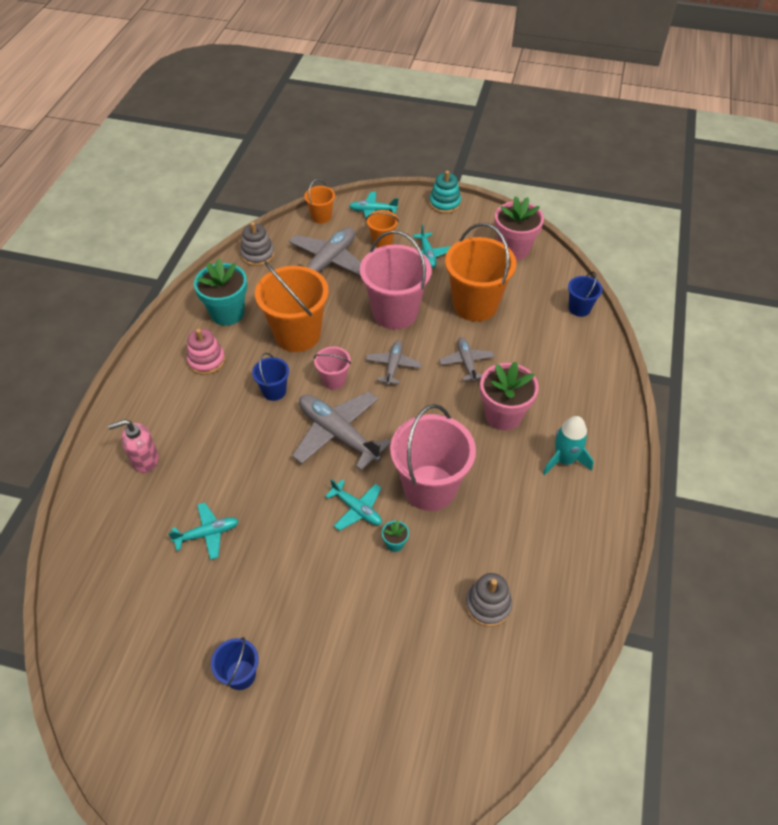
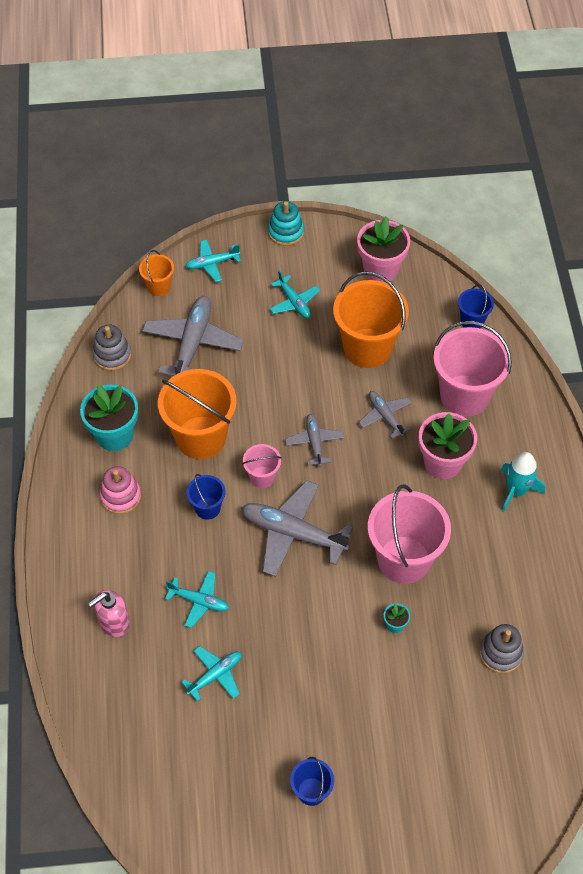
camera: 20 degrees left, 5 degrees up
turquoise plane [325,479,382,531] -> turquoise plane moved to [165,571,229,628]
pink bucket [360,230,432,330] -> pink bucket moved to [433,321,512,417]
orange bucket [366,210,399,248] -> none

